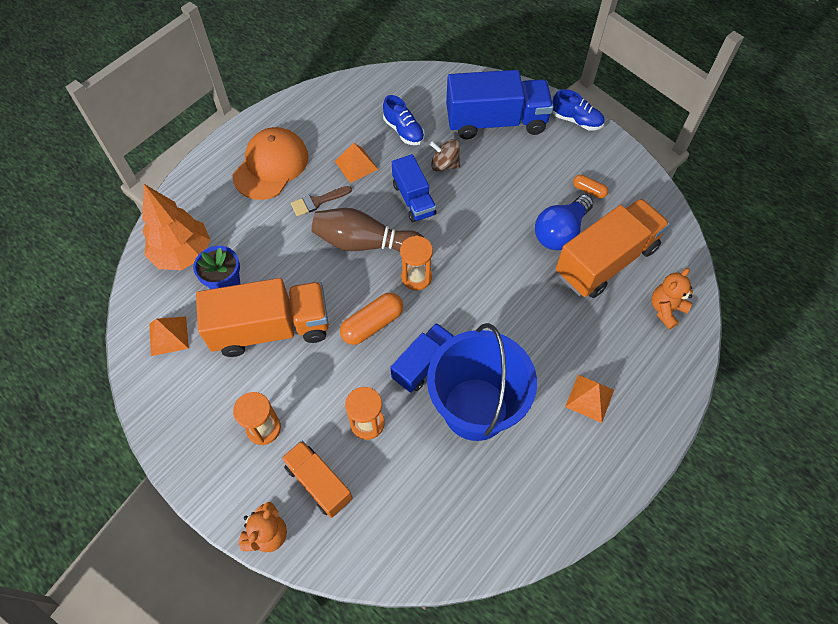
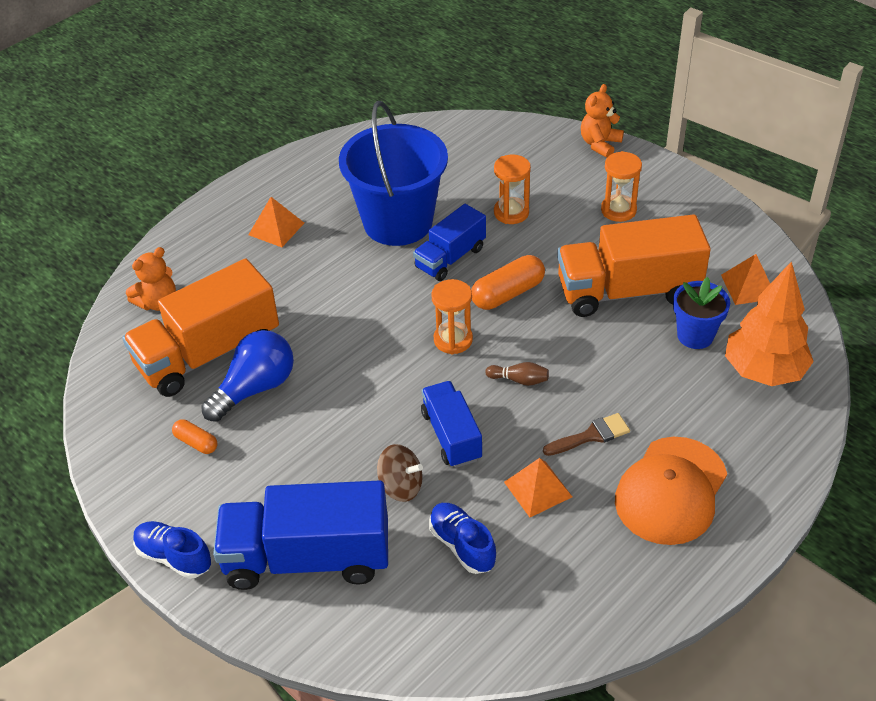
camera: 175 degrees left, 15 degrees down
orange truck [281,440,353,518] -> none
brown bowling pin [311,208,425,252] -> brown bowling pin [485,362,549,386], size x0.42

